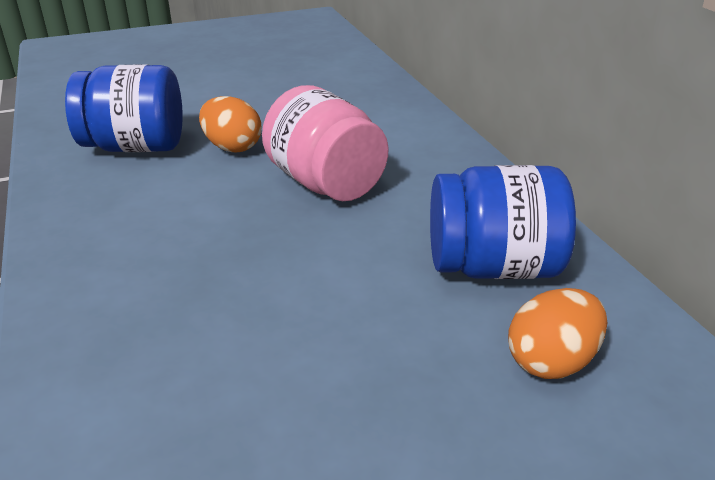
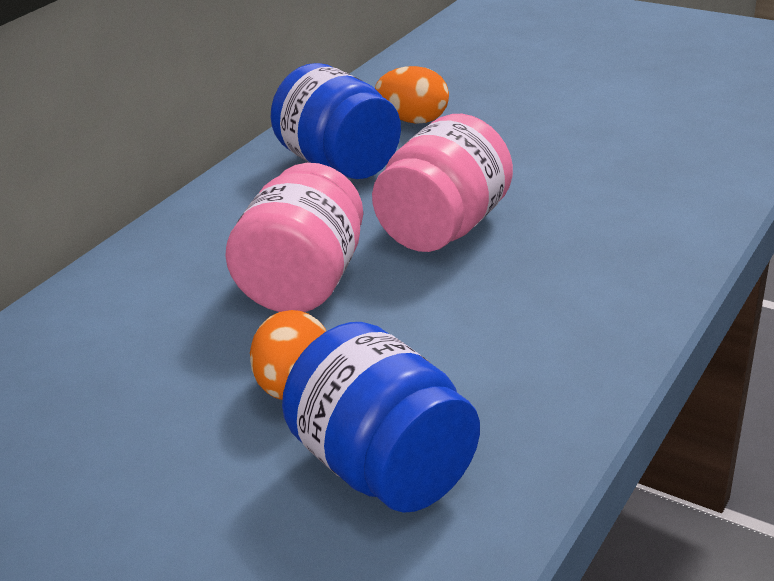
camera: 125 degrees left, 0 degrees up
none -> pink jar [372,114,513,252]

